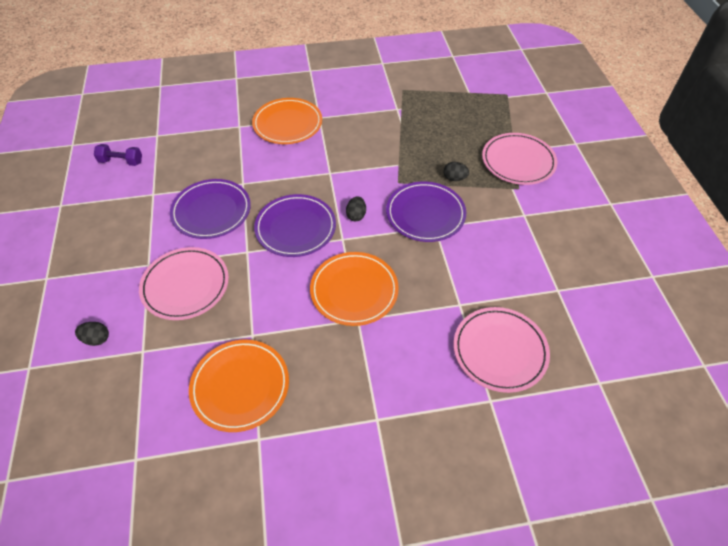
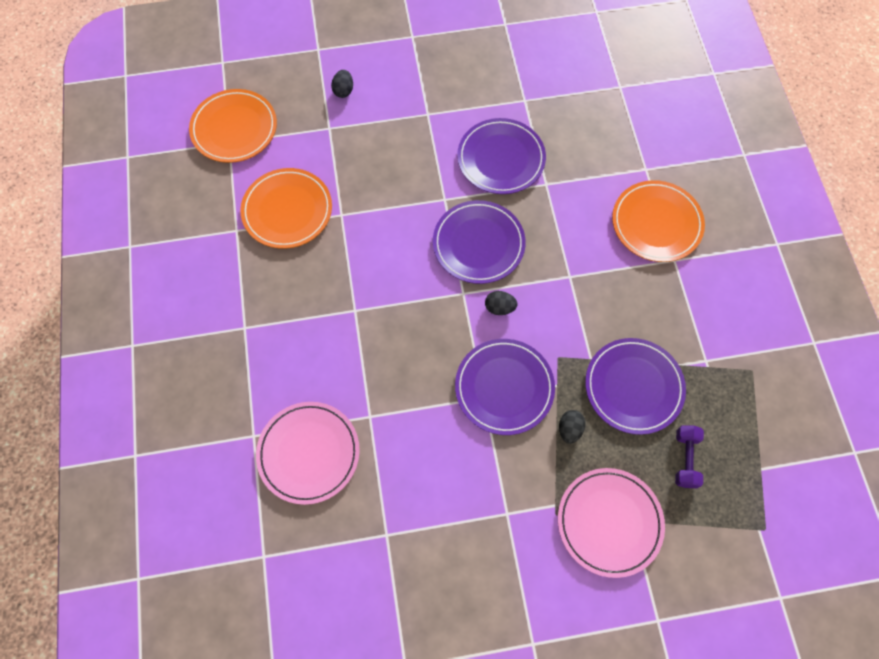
camera: 90 degrees right, 15 degrees up
purple dumbbell [94,144,142,166] -> purple dumbbell moved to [675,425,704,488]
pink plate [139,247,229,320] -> none
orange plate [310,252,399,326] -> orange plate moved to [189,89,277,163]
none -> purple plate [585,338,686,435]

